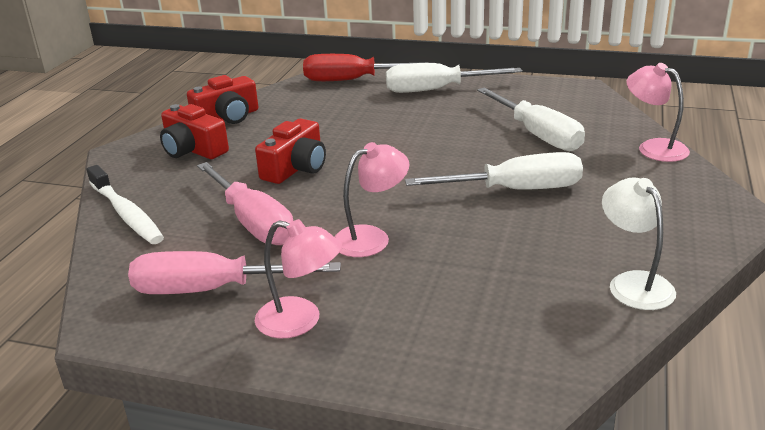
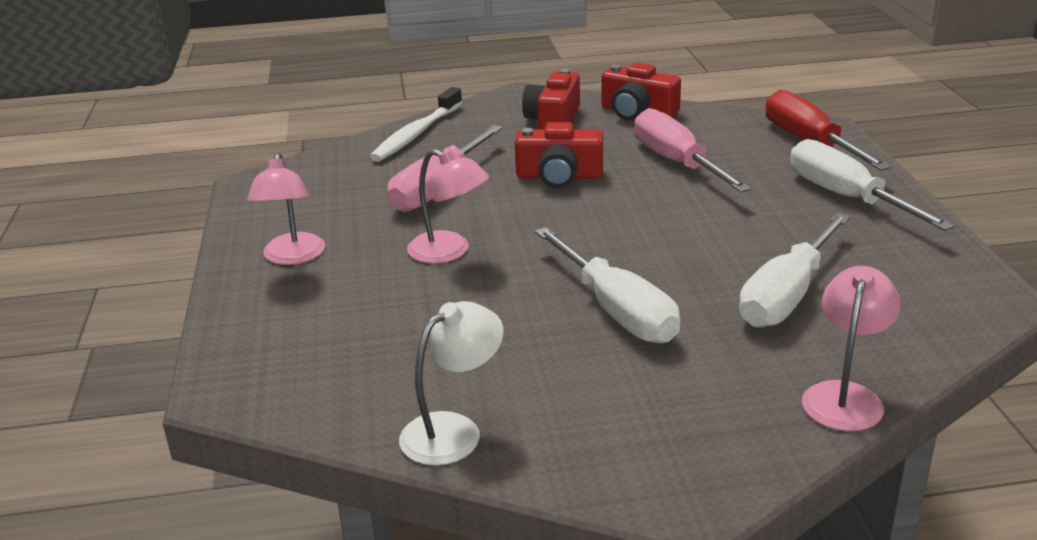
camera: 65 degrees right, 0 degrees up
pink screwdriver [128,251,341,294] -> pink screwdriver moved to [634,108,752,193]

